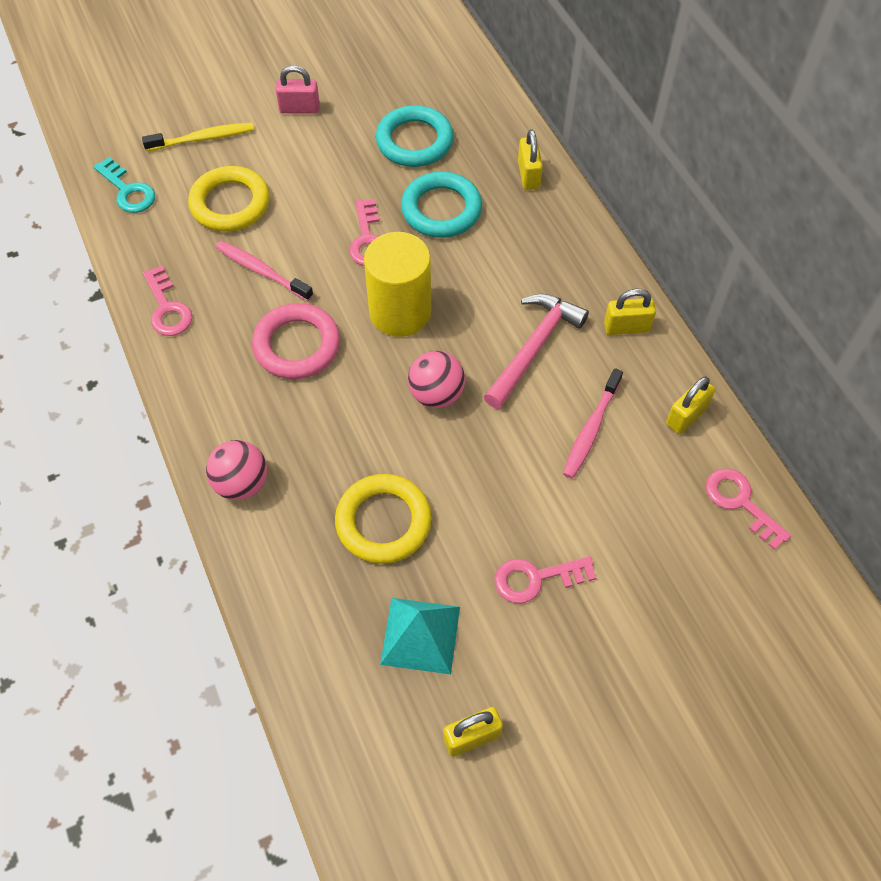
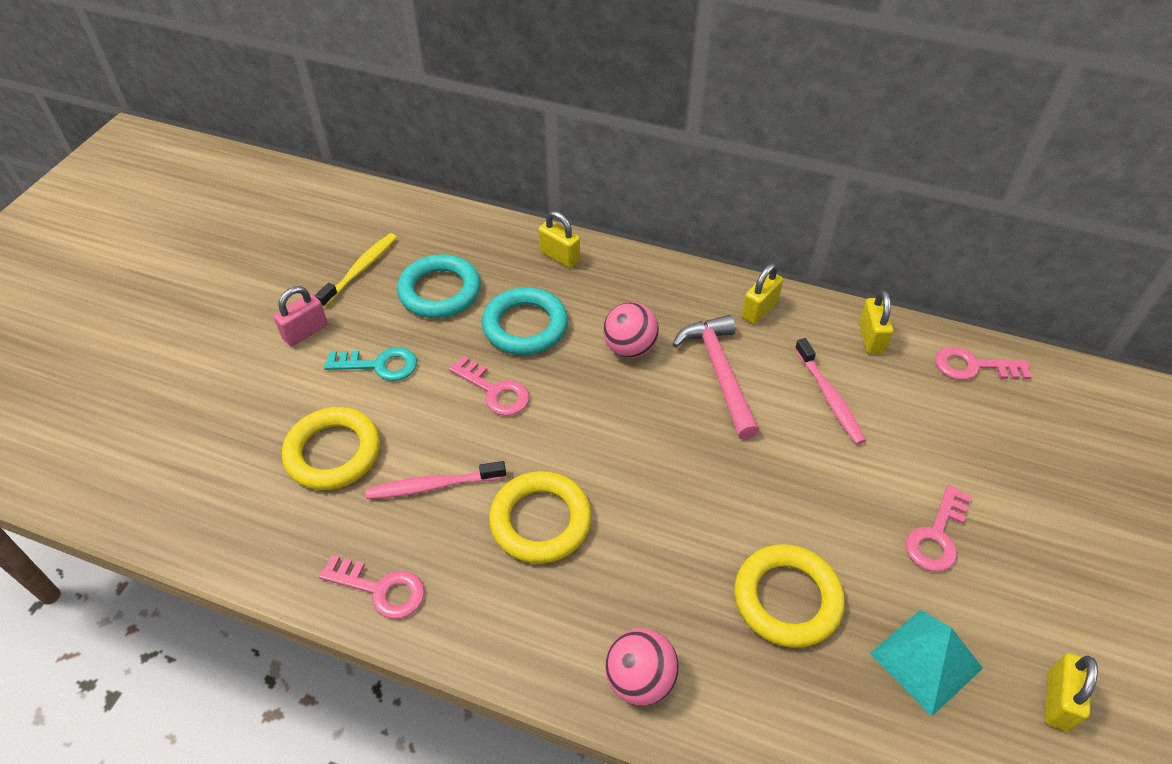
camera: 45 degrees left, 10 degrees down
turquoise key [93,157,155,213] -> turquoise key moved to [324,347,417,381]
yellow toothbrush [142,122,254,151] -> yellow toothbrush moved to [315,233,397,308]
pink ring [252,303,340,379] -> yellow ring [489,471,592,564]
yellow cylinder [364,232,431,337] -> none
pink ball [408,351,465,408] -> pink ball moved to [603,302,659,358]

